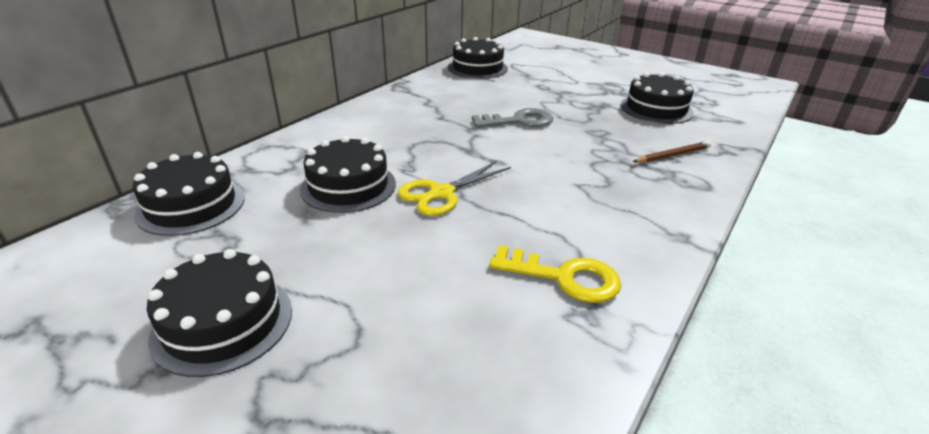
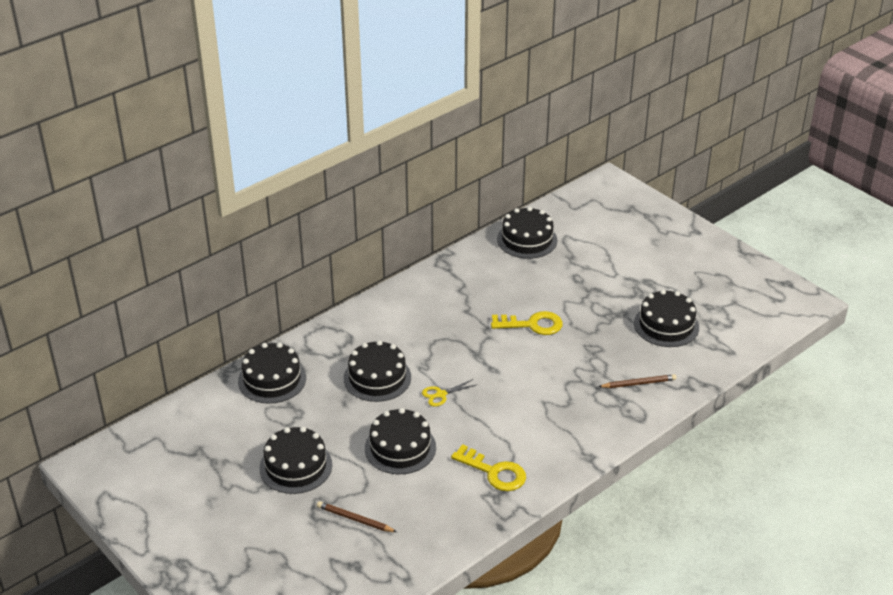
camera: 15 degrees right, 5 degrees up
yellow scissors [398,161,511,216] -> yellow scissors [422,379,476,407], size x0.62
grey key [472,108,553,128] -> yellow key [491,311,563,335]
none -> brown pencil [317,501,397,532]
none -> black cake [365,408,436,474]

